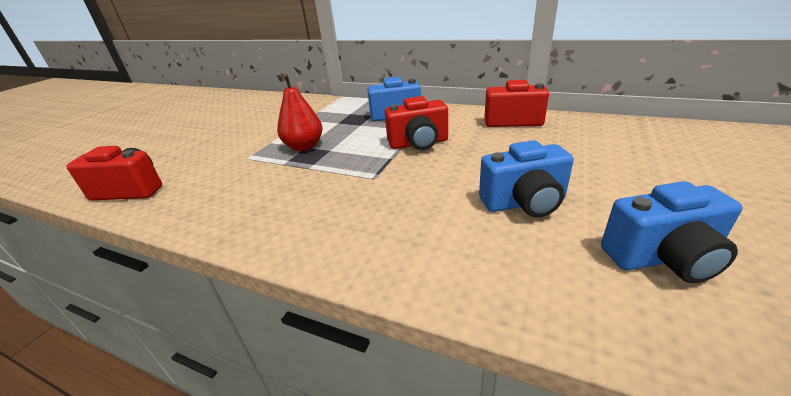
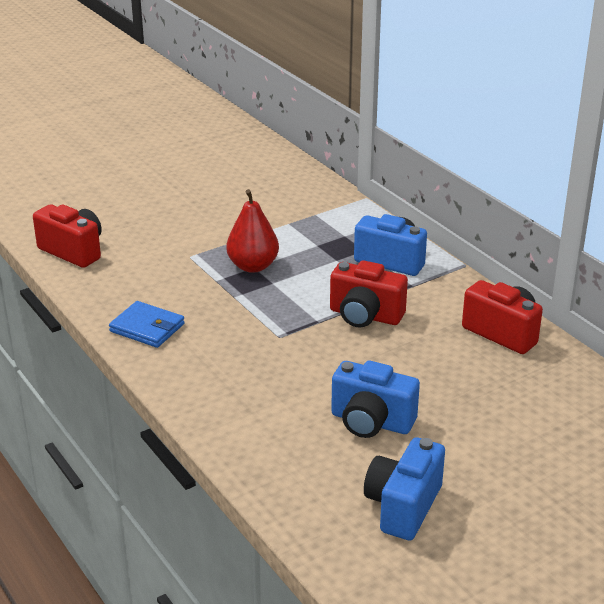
camera: 30 degrees right, 0 degrees up
blue camera [601,181,743,283] -> blue camera turned 90 degrees clockwise [364,437,445,541]
none -> blue wallet [109,301,185,348]

